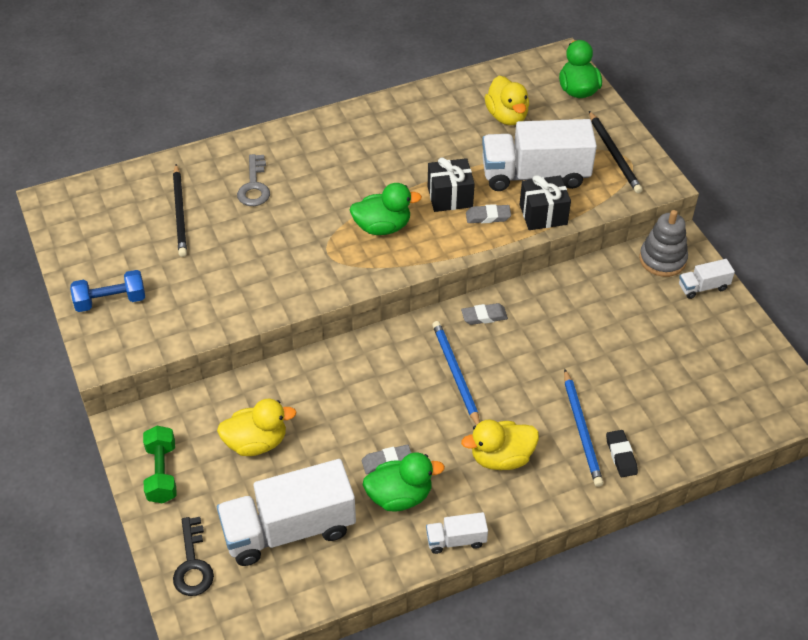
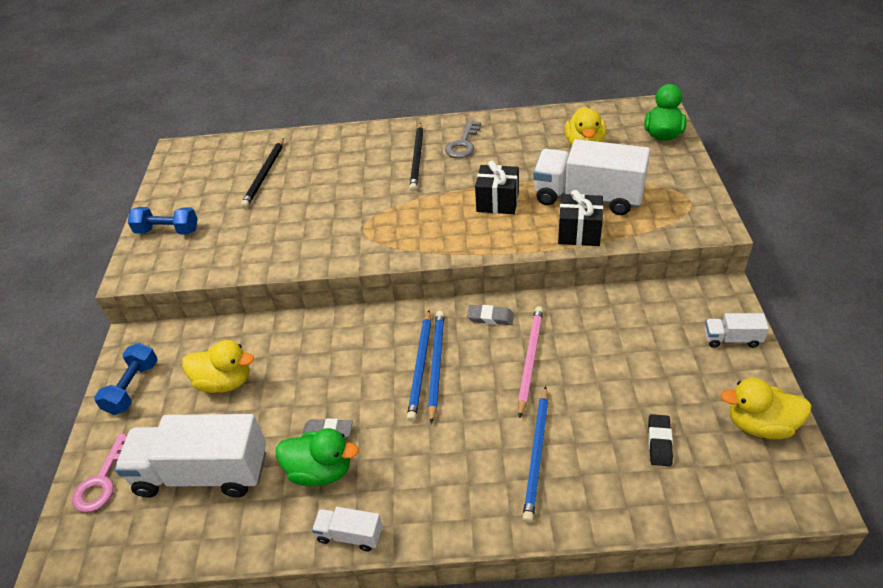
camera: 25 degrees right, 5 degrees down
green dumbbell [143,426,177,503] -> blue dumbbell [94,343,157,415]
black key [173,517,214,596] -> pink key [72,434,127,513]
grey key [237,154,270,206] -> grey key moved to [445,120,481,158]
green duck [350,183,422,235] -> none
yellow duck [461,419,539,470] -> yellow duck moved to [721,378,812,439]
grey eraser [466,204,511,223] -> none
black pencil [589,111,643,194] -> black pencil moved to [409,123,423,191]
black eraser [606,430,638,477] -> black eraser moved to [648,414,673,466]
grey stacking toy [639,210,688,277] -> none
none -> blue pencil [407,310,431,422]
none -> pink pencil [518,306,543,418]

